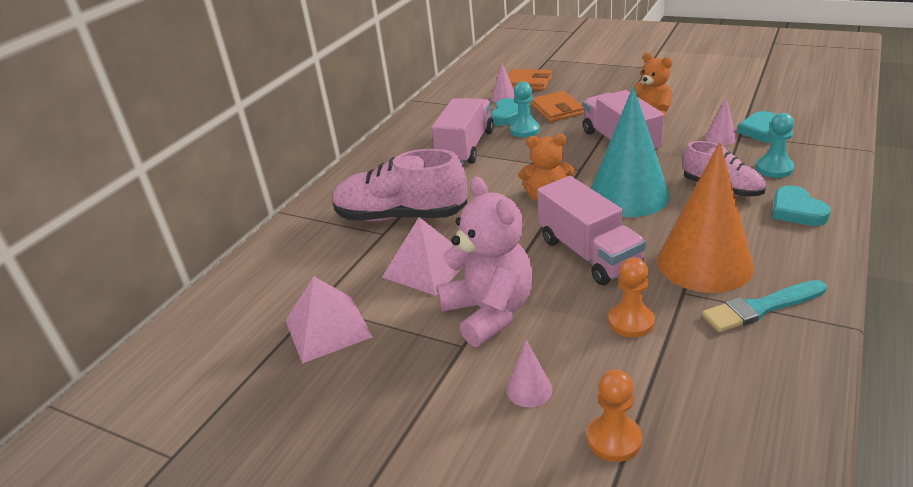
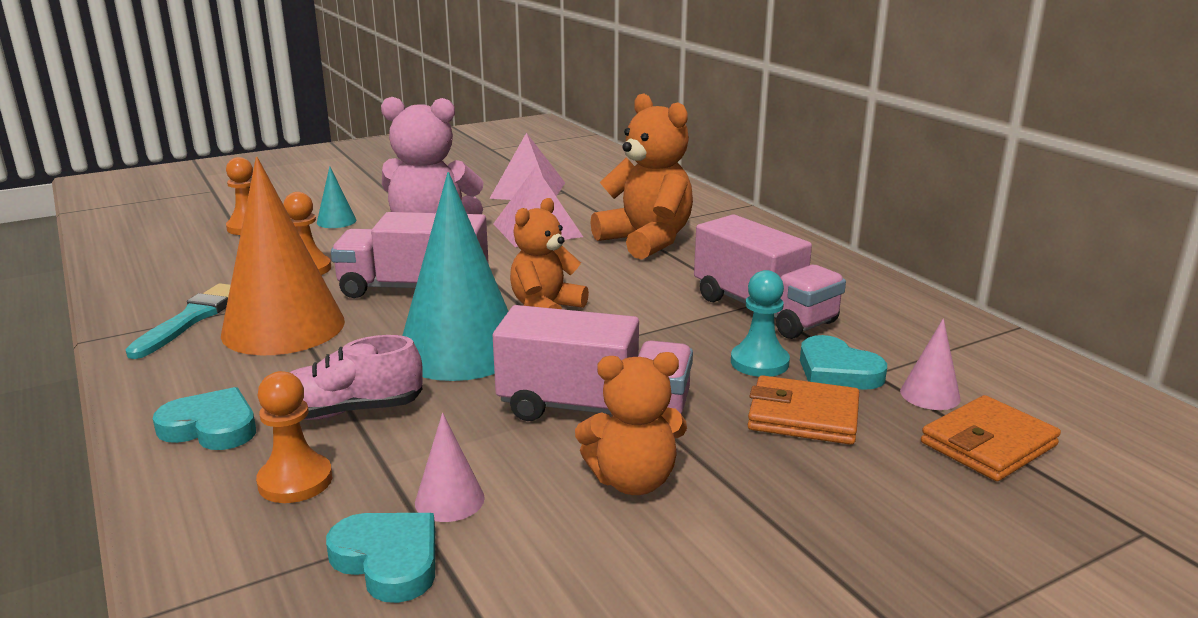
camera: 120 degrees right, 10 degrees down
pink shoe [332,149,467,221] -> orange teddy bear [590,93,693,260]
pink cone [506,340,553,407] -> turquoise cone [317,166,356,228]
turquoise pawn [756,113,794,178] -> orange pawn [256,371,332,503]

